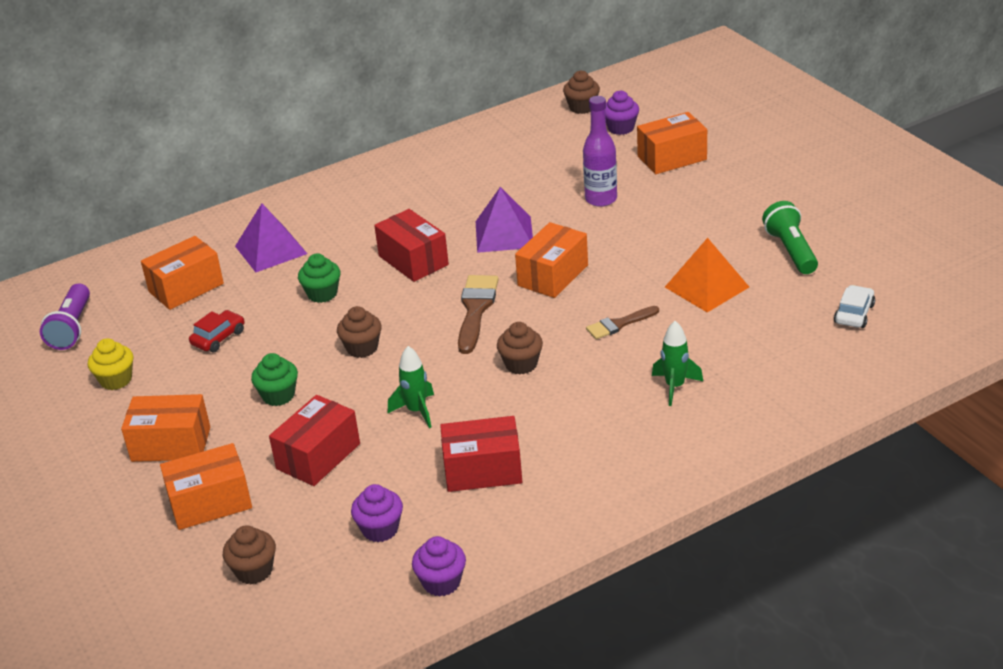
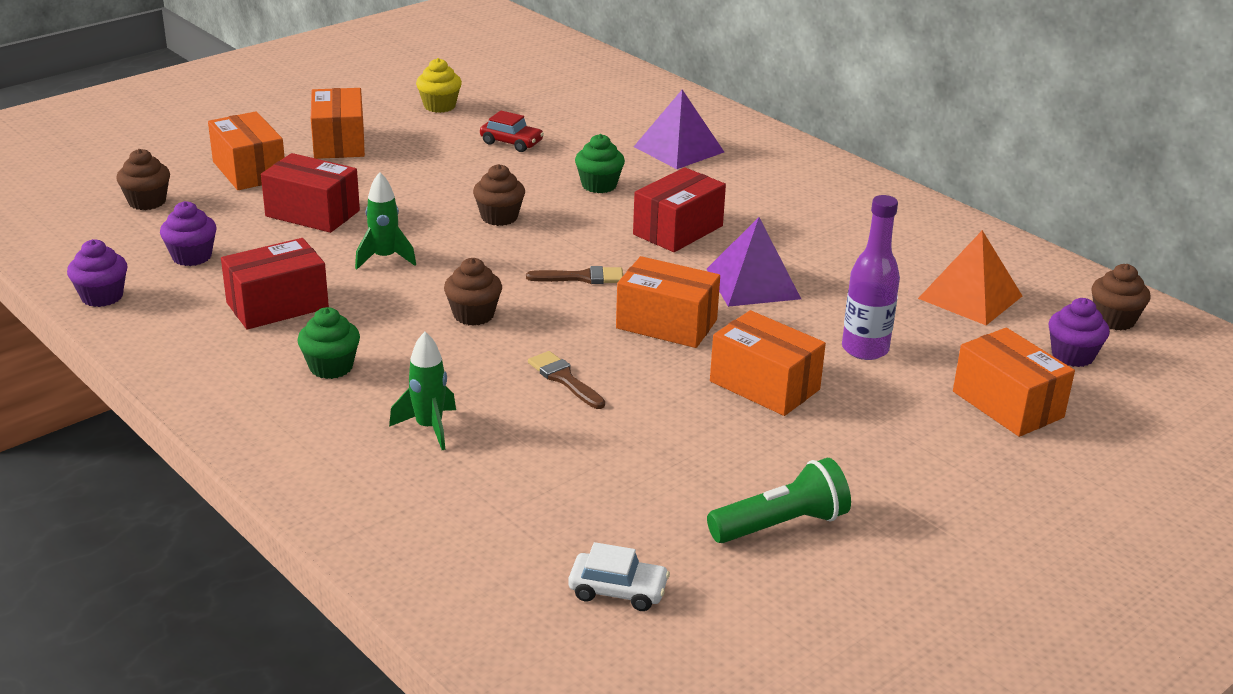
camera: 75 degrees right, 5 degrees down
purple flashlight [40,283,90,350] -> none
orange box [141,236,224,310] -> orange box moved to [710,310,826,416]
green cupcake [251,353,298,406] -> green cupcake moved to [298,307,360,379]
red box [440,416,522,492] -> red box turned 75 degrees clockwise [221,238,329,330]
brown brush [458,275,499,354] -> brown brush [526,266,623,284], size x0.63
orange pyramid [665,238,749,312] -> orange pyramid moved to [918,230,1022,325]

